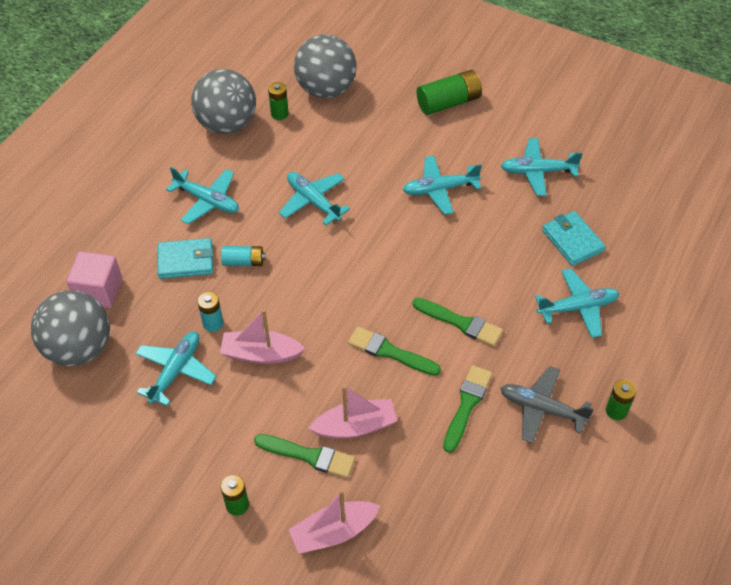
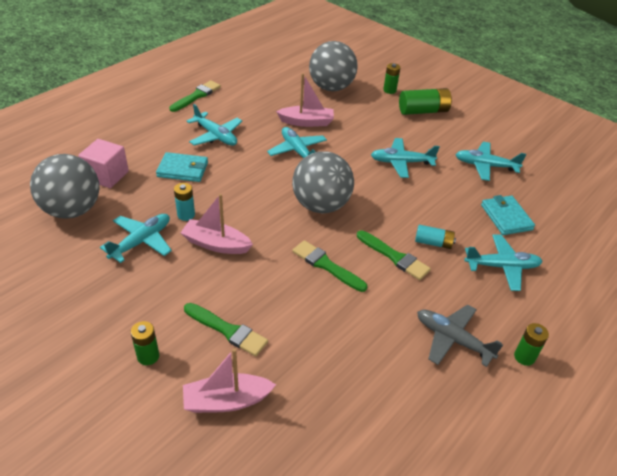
camera: 10 degrees right, 10 degrees down
grey ball [191,69,256,134] -> grey ball moved to [292,151,354,214]
turquoise battery [221,246,265,266] -> turquoise battery moved to [415,225,456,249]
green battery [268,82,289,120] -> green battery moved to [383,63,401,94]
pink boat [309,385,397,439] -> pink boat moved to [276,73,334,127]
green brush [443,365,492,453] -> green brush moved to [169,80,221,112]

